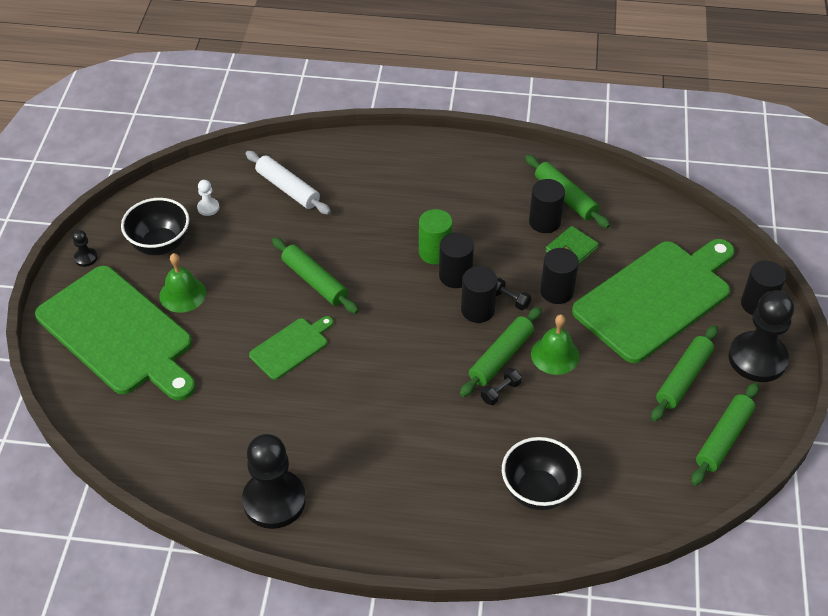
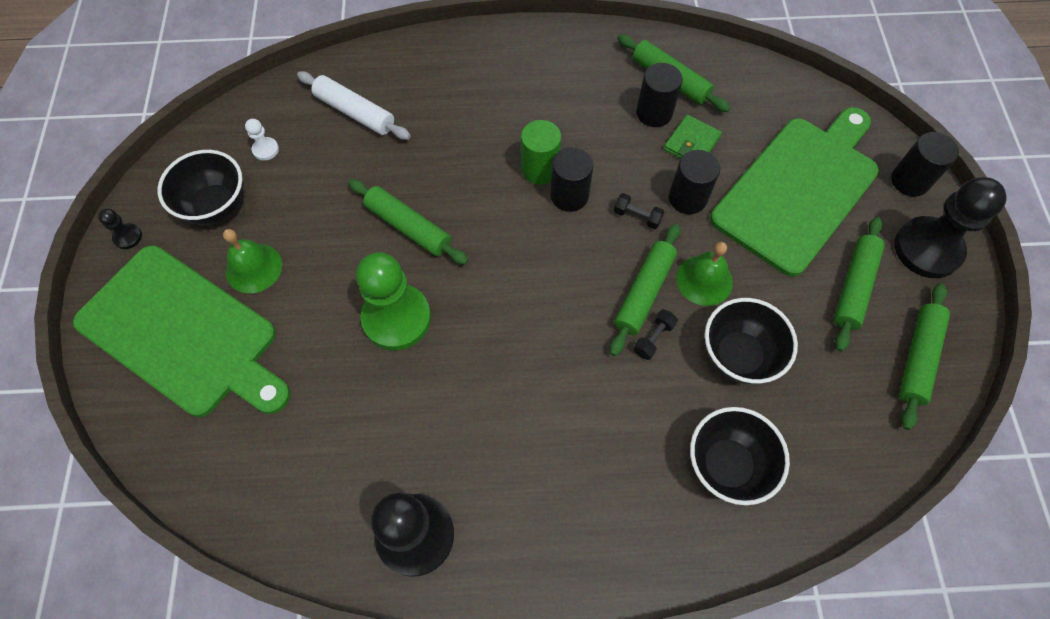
camera: 10 degrees left, 15 degrees up
green cutting board [249,316,334,380] -> green pawn [356,252,431,350]
black cylinder [461,266,497,323] -> none
none -> black bowl [705,298,798,384]

